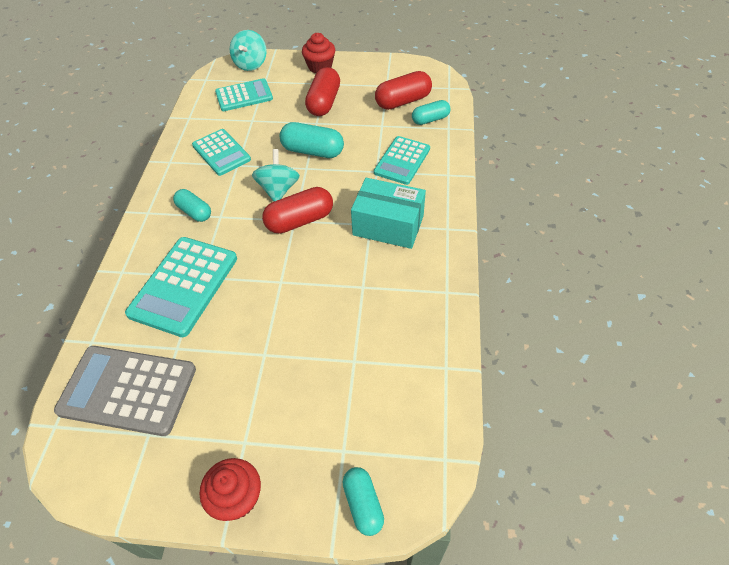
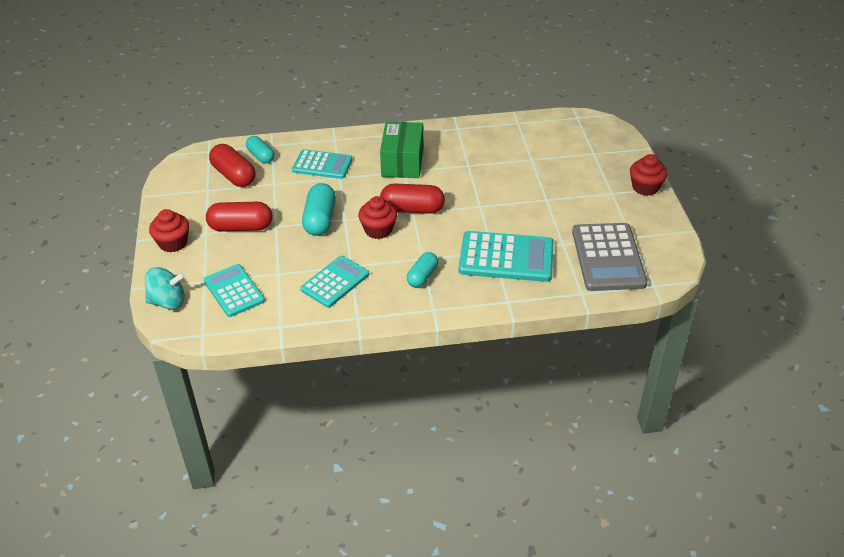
camera: 105 degrees left, 10 degrees down
turquoise spinning top [252,149,300,202] -> red cupcake [358,196,397,239]
red capsule [262,187,333,234] -> red capsule turned 45 degrees counterclockwise [380,183,445,214]
turquoise capsule [343,467,384,536] -> none
turquoise box [351,178,426,249] -> green box [380,121,423,178]

